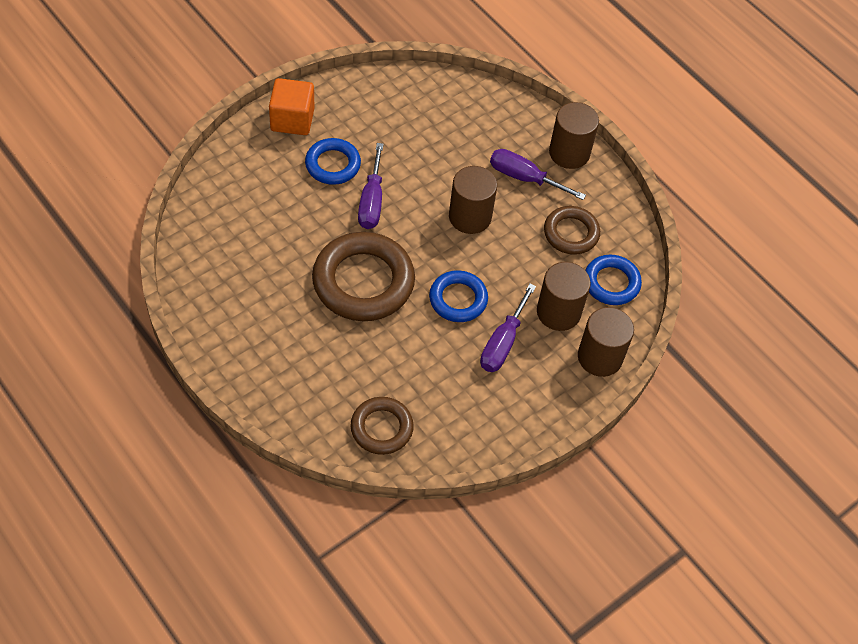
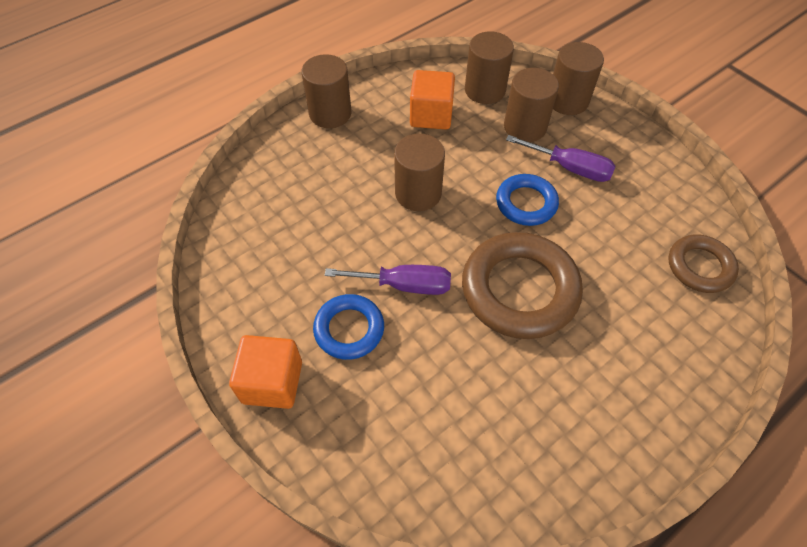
camera: 85 degrees left, 0 degrees up
purple screwdriver [490,149,586,200] -> none
brown ring [544,206,600,255] -> orange cube [410,70,455,129]
blue ring [585,255,642,305] -> brown cylinder [465,31,514,104]

